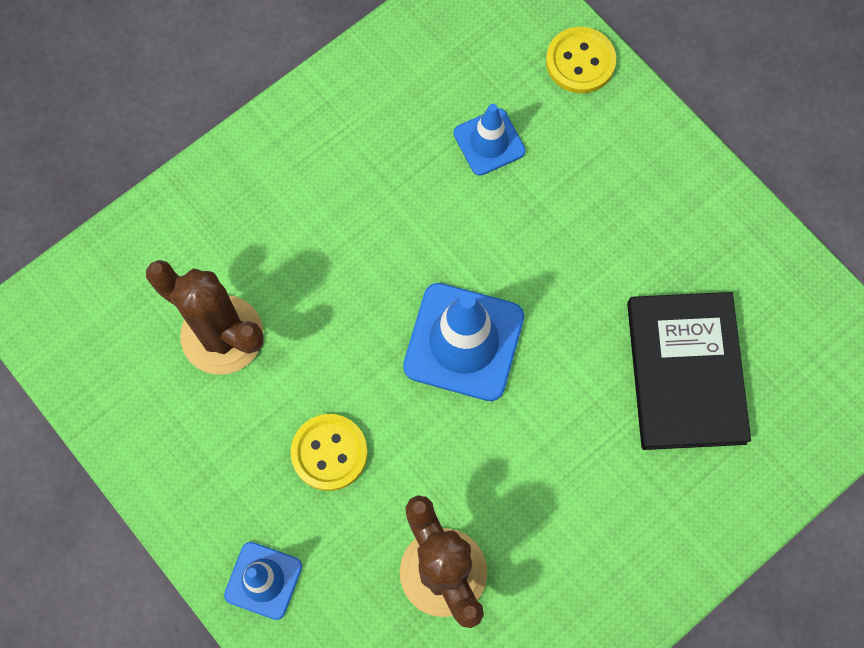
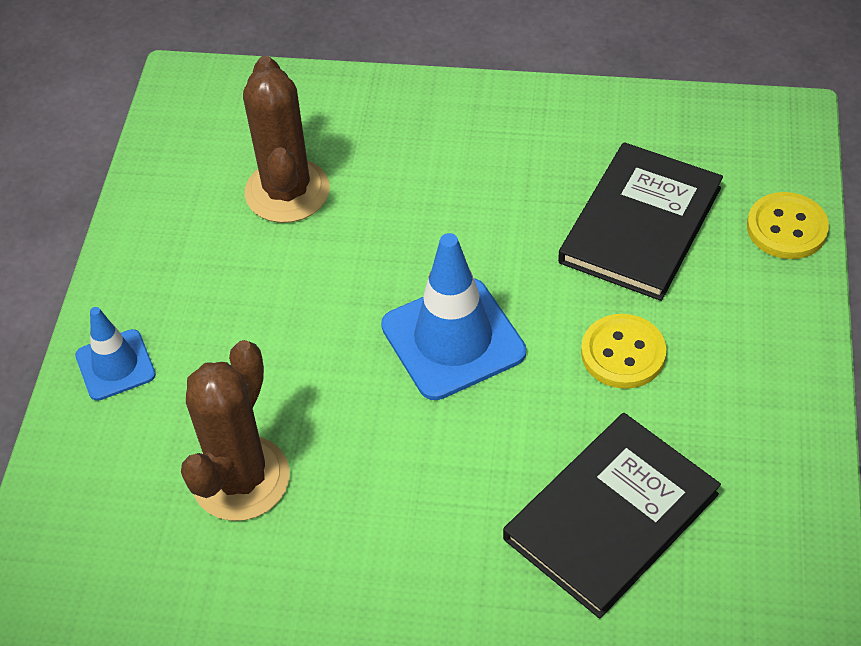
camera: 50 degrees right, 20 degrees down
yellow button [291,414,368,491] -> yellow button moved to [581,314,667,389]
blue traffic cone [453,104,526,176] -> black book [558,142,723,301]

